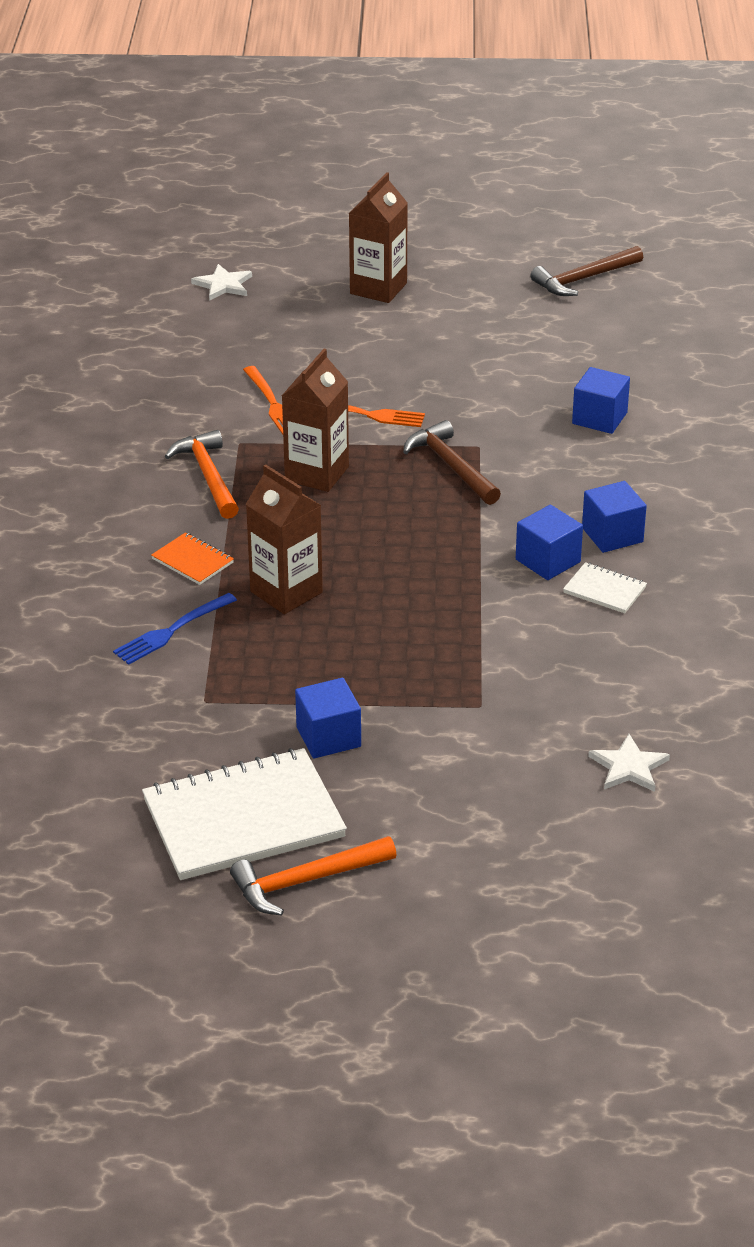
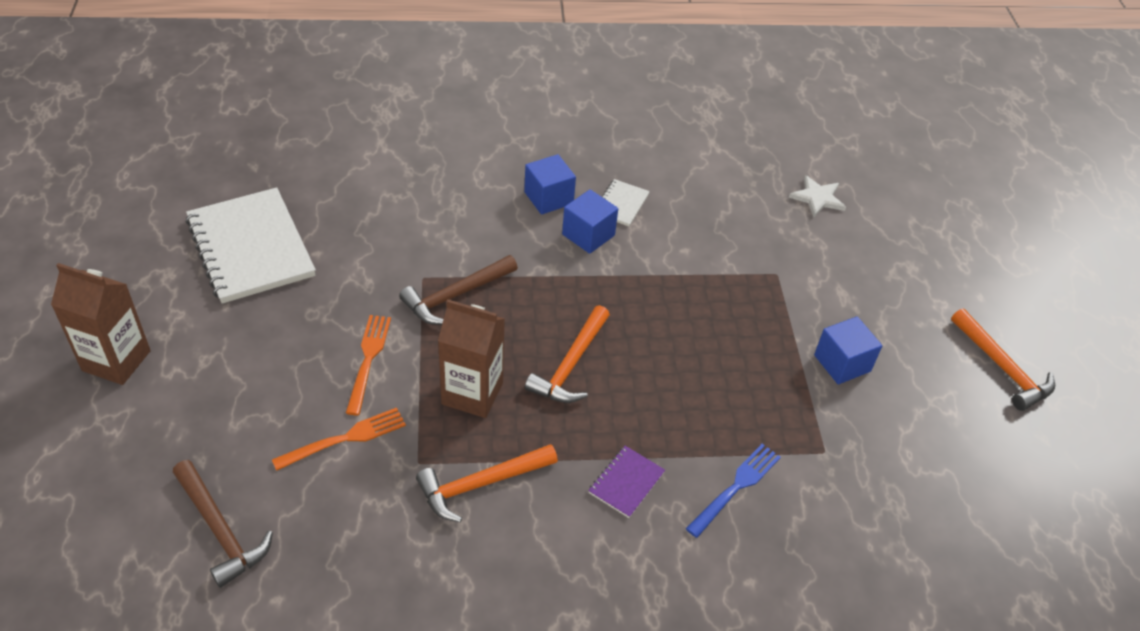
camera: 100 degrees left, 10 degrees up
blue fork [113,593,237,665] -> blue fork turned 90 degrees counterclockwise [685,444,781,538]
white notebook [142,748,347,880] -> white notebook moved to [186,187,316,304]
orange notebook [151,532,234,585] -> purple notebook [588,446,665,518]
white star [191,264,252,301] -> none
brown carton [246,464,323,614] -> none
brown hammer [530,246,643,296] -> brown hammer moved to [173,460,273,588]
blue cube [572,367,630,434] -> none
none -> orange hammer [525,305,610,403]

